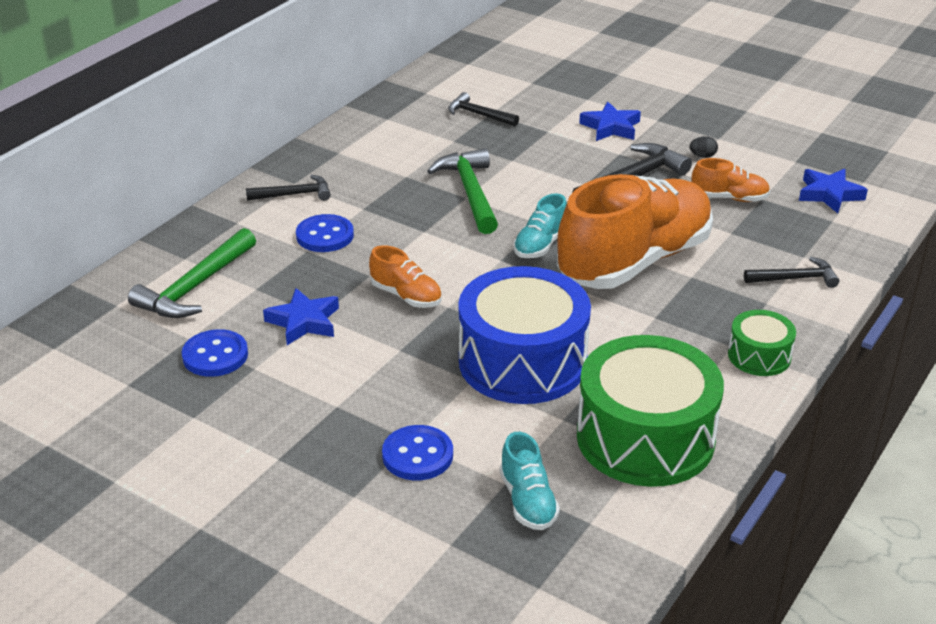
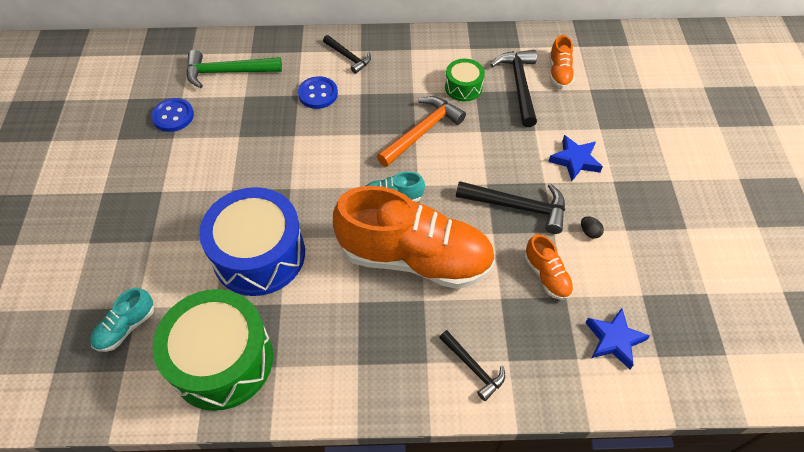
camera: 55 degrees right, 20 degrees up
blue star [263,288,339,345] -> none
orange shoe [369,245,442,308] -> orange shoe moved to [549,35,575,88]
blue button [382,425,453,480] -> none
green hammer [427,148,498,234] -> orange hammer [377,96,466,167]
black hammer [448,92,519,126] -> black hammer [491,50,537,127], size x1.62
green drum [728,310,796,376] -> green drum moved to [445,59,485,101]

